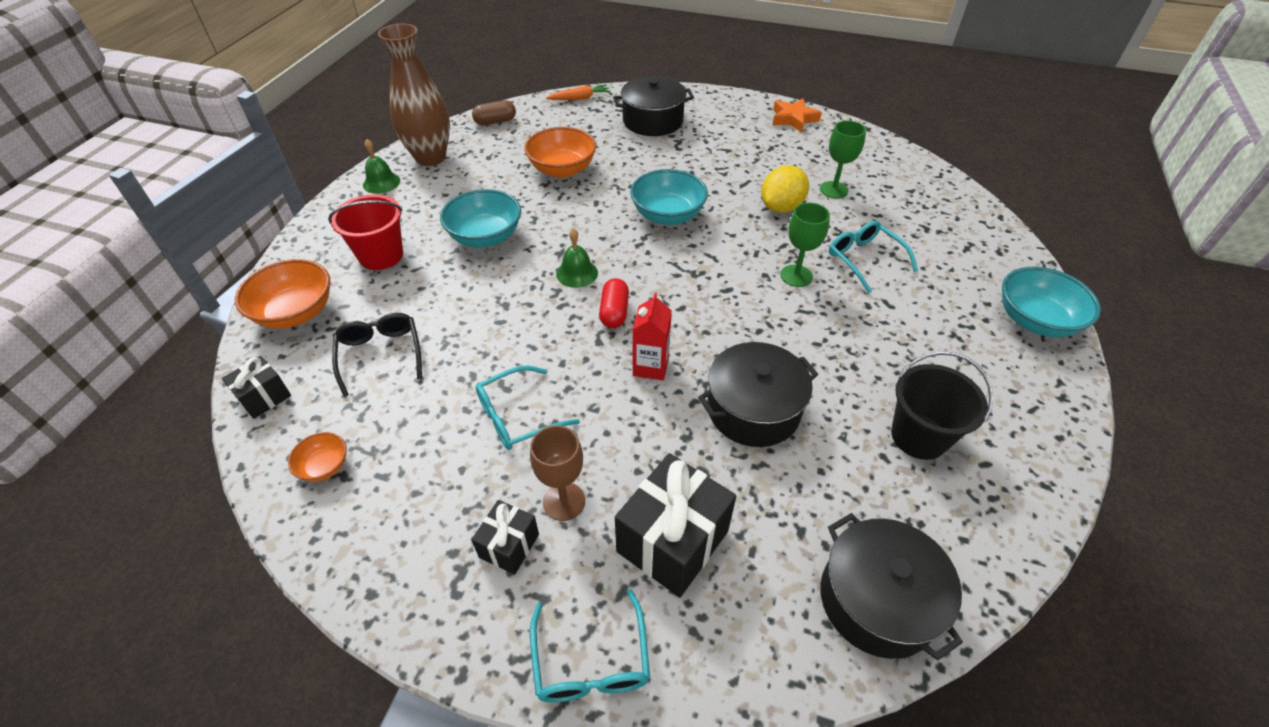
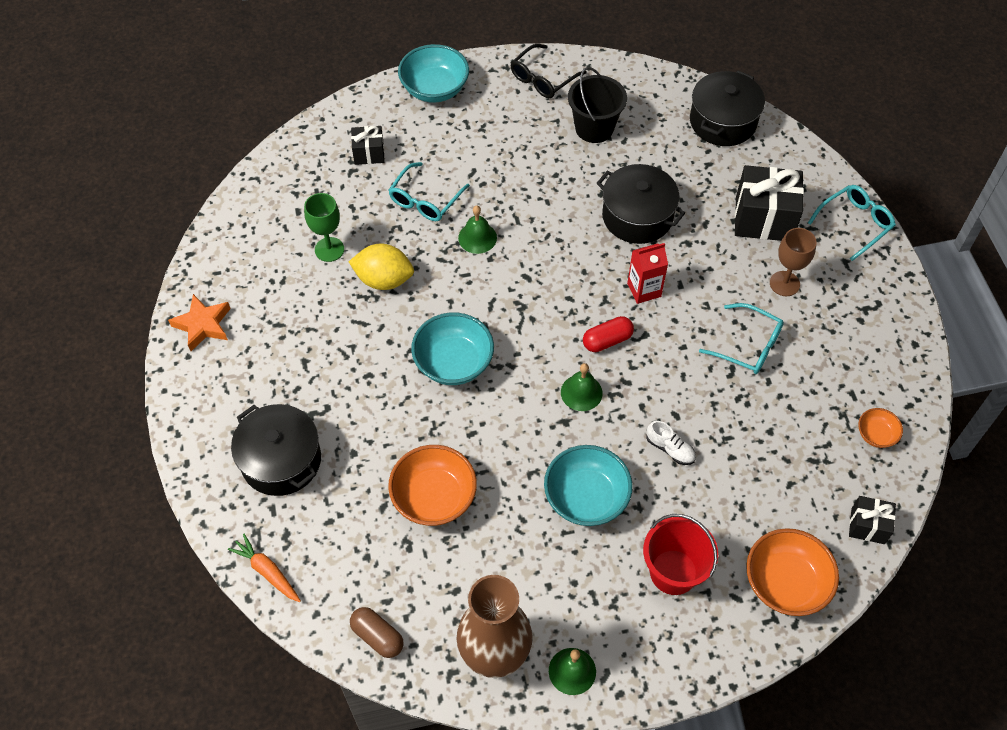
camera: 120 degrees left, 10 degrees up
black glasses [332,313,422,397] -> black glasses moved to [511,44,587,98]
black gift [472,500,539,575] -> black gift moved to [351,126,385,165]
green goblet [780,203,830,287] -> green bell [458,205,497,254]
none -> white shoe [646,421,696,465]

